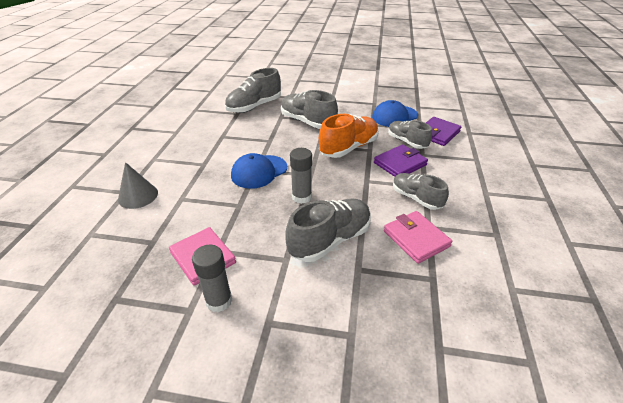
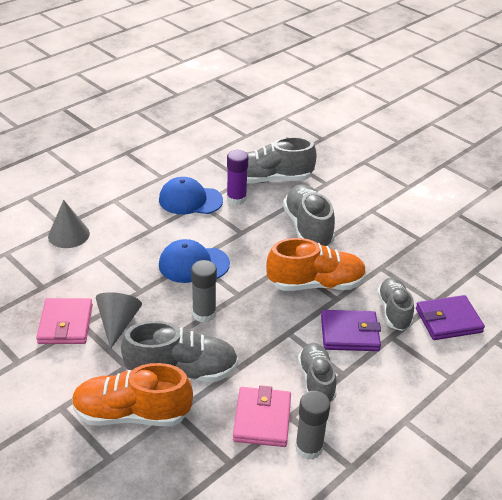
camera: 35 degrees right, 0 degrees up
grey glue stick [192,245,232,312] -> grey glue stick moved to [295,391,330,460]
blue cap [372,100,418,127] -> blue cap moved to [159,177,223,214]
none -> orange shoe [72,363,193,426]
none -> grey cone [96,292,142,349]
none -> purple glue stick [227,150,248,205]

